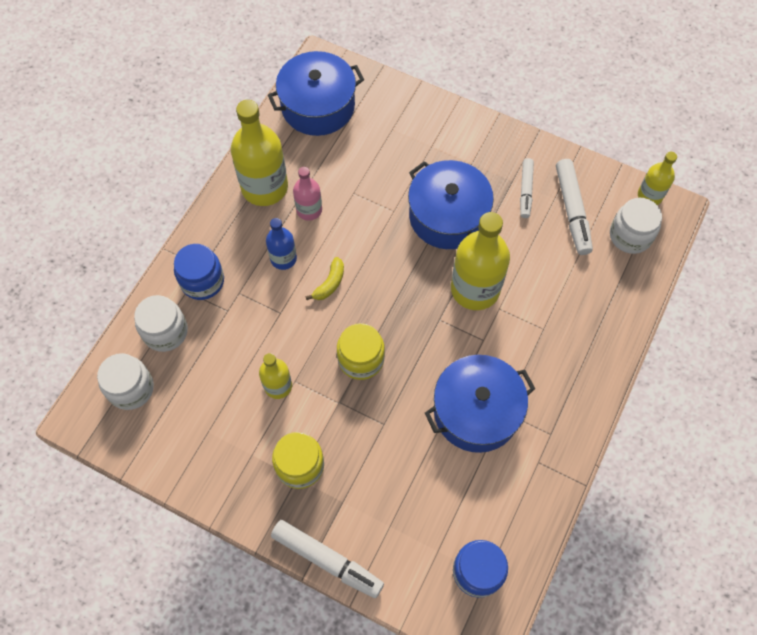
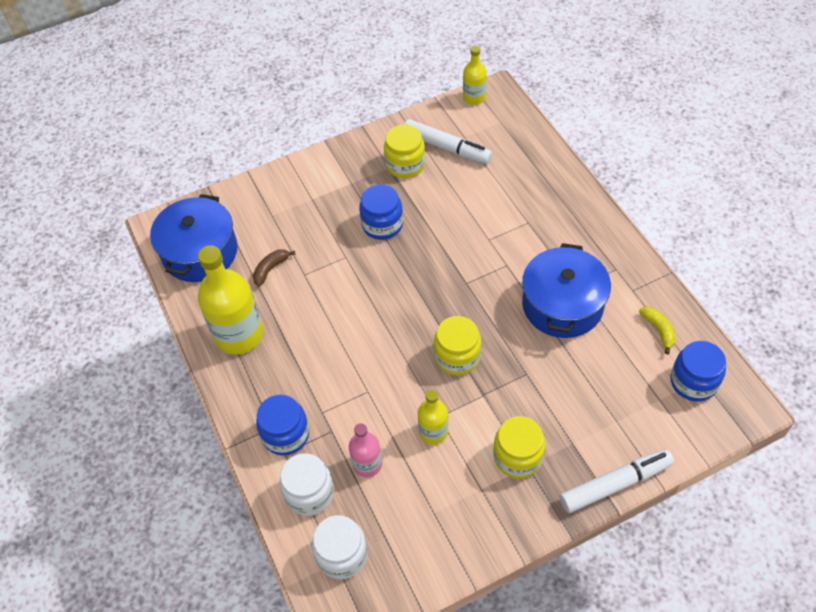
camera: 50 degrees left, 10 degrees down
blue bottle [266,218,297,270] -> none
pink bottle [293,167,322,221] -> pink bottle moved to [349,423,382,477]
yellow banana [305,257,344,300] -> yellow banana moved to [639,306,676,354]
blue pot [408,160,494,249] -> blue jar [359,184,403,240]
yellow bottle [451,212,510,310] -> none
white marker [520,158,534,218] -> yellow jar [384,125,425,178]
white jar [610,198,662,254] -> none
none -> brown banana [253,249,295,286]

